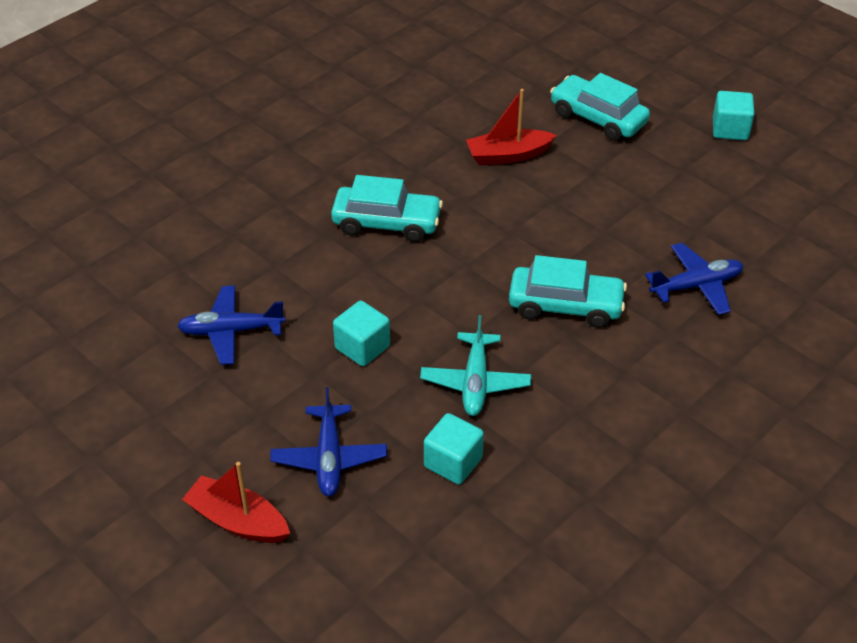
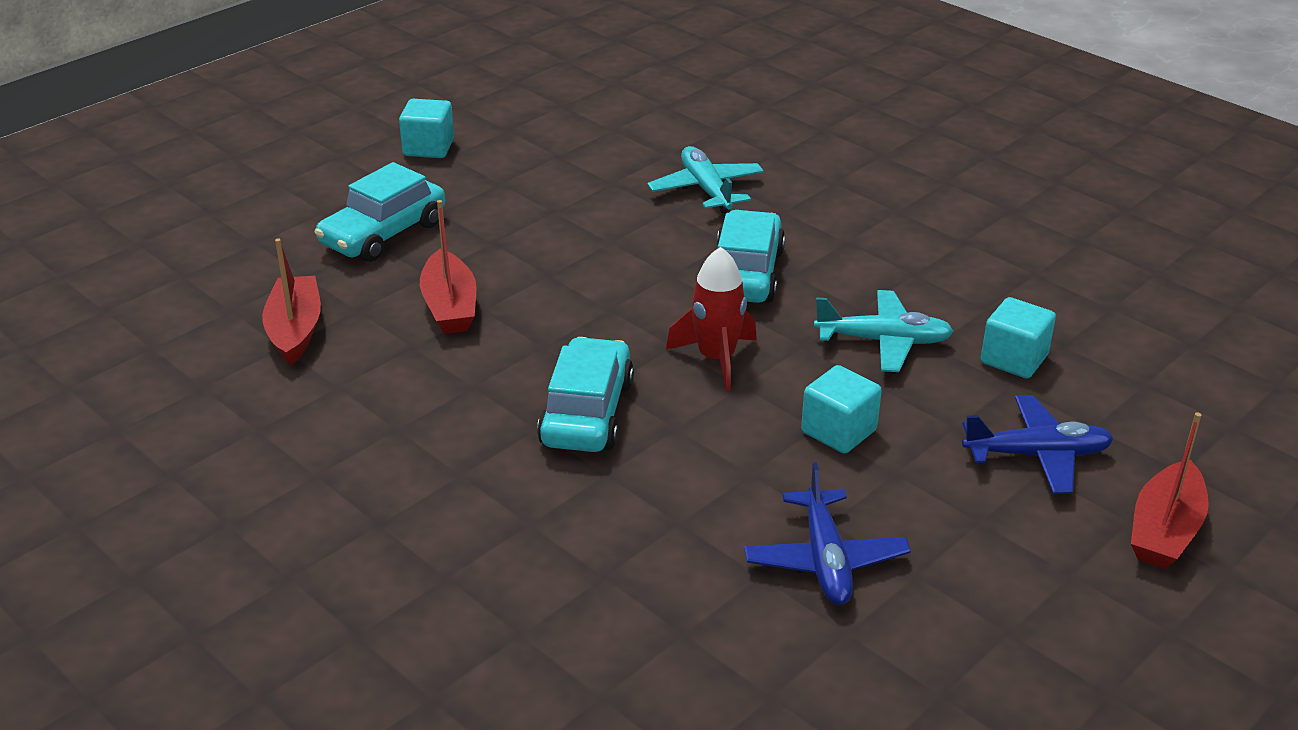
camera: 90 degrees left, 10 degrees down
blue plane [645,243,743,315] -> turquoise plane [648,146,764,213]
none -> red boat [262,238,321,366]
none -> red rocket [666,247,757,391]

